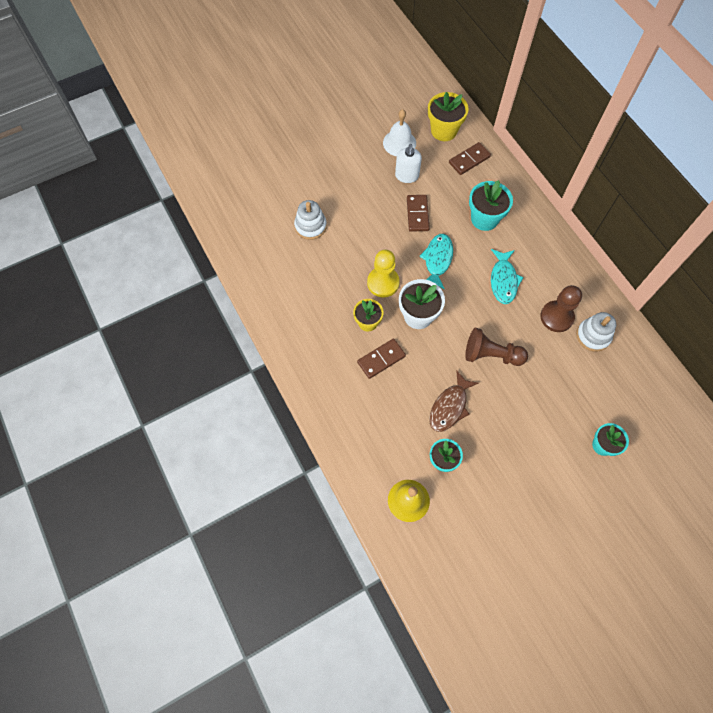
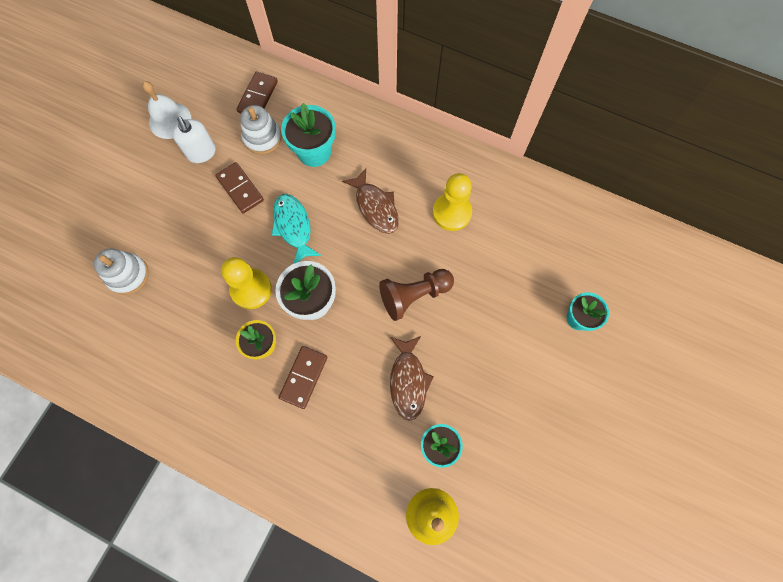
camera: 35 degrees left, 5 degrees up
yellow flower pot [428,92,469,141] -> none
turquoise fish [491,249,524,304] -> brown fish [342,168,399,234]
brown pawn [540,285,582,332] -> yellow pawn [433,173,472,231]
white stacking toy [576,312,616,352] -> white stacking toy moved to [240,105,281,154]

